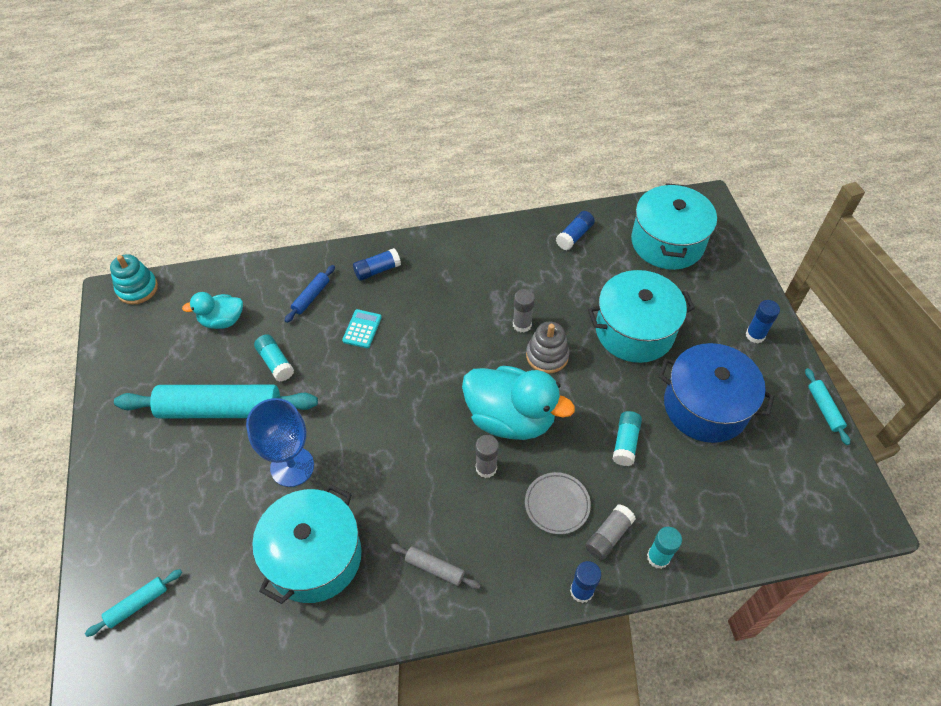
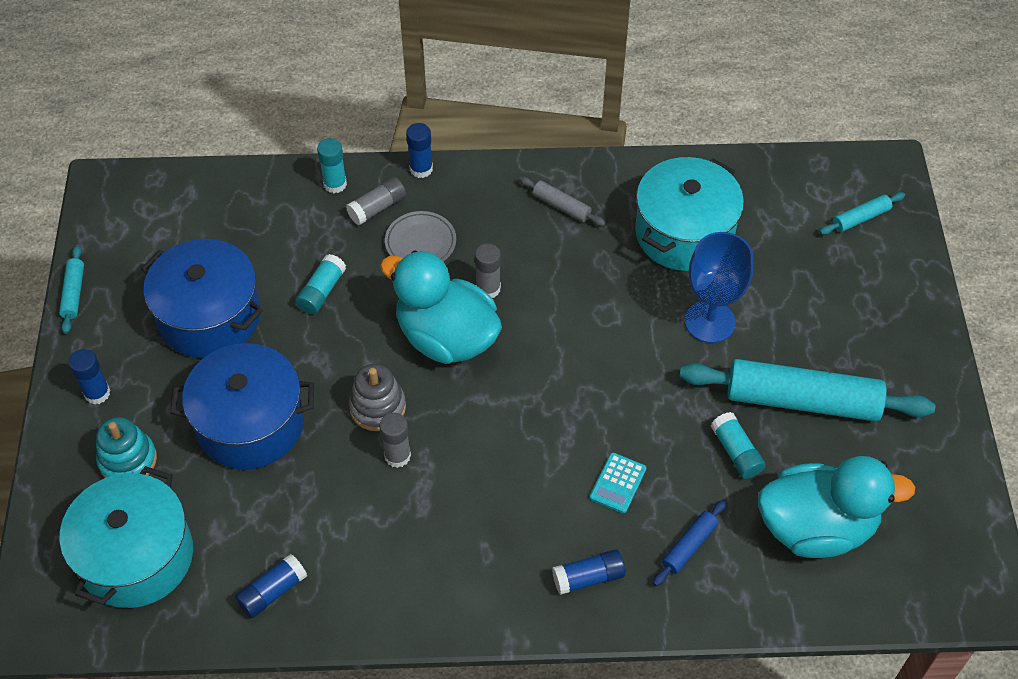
camera: 170 degrees left, 0 degrees up
turquoise stacking toy [110,254,158,305] -> turquoise stacking toy moved to [96,417,157,478]
turquoise duck [182,292,243,329] -> turquoise duck [758,456,915,558], size x1.83
turquoise pot [588,270,695,363] -> blue pot [170,343,314,469]

